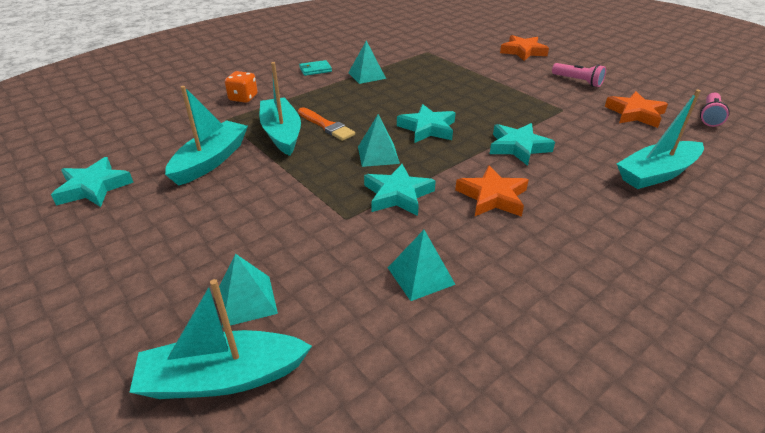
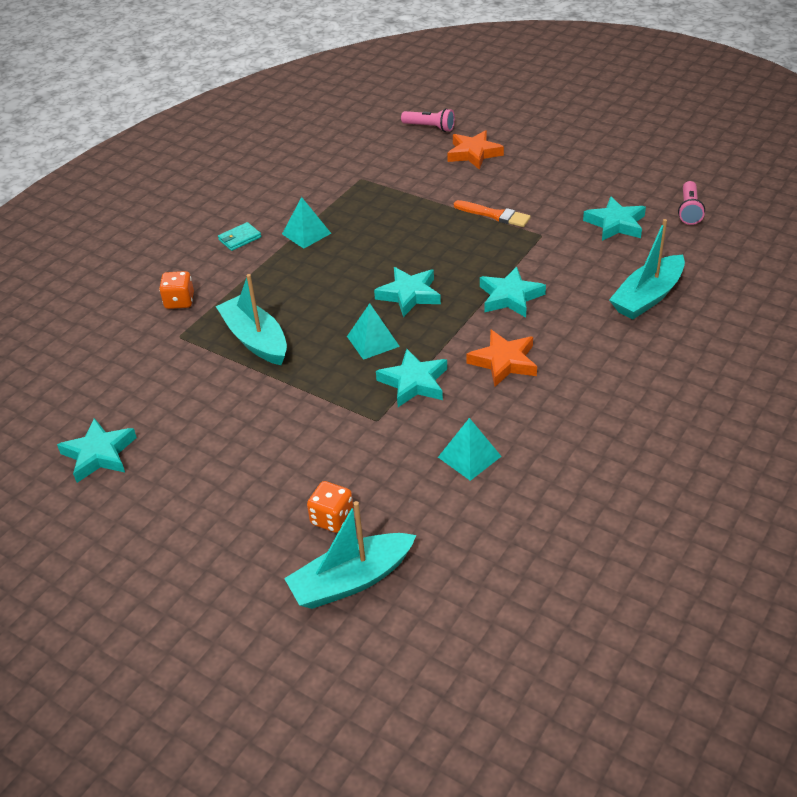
camera: 15 degrees left, 5 degrees up
turquoise boat [165,86,248,186] -> none
turquoise pyramid [219,253,278,327] -> orange dice [307,481,354,533]
orange brush [298,107,355,141] -> orange brush moved to [454,200,531,227]
pink flashlight [552,63,606,87] -> pink flashlight moved to [401,108,455,132]
orange star [605,91,668,128] -> turquoise star [583,196,646,241]

